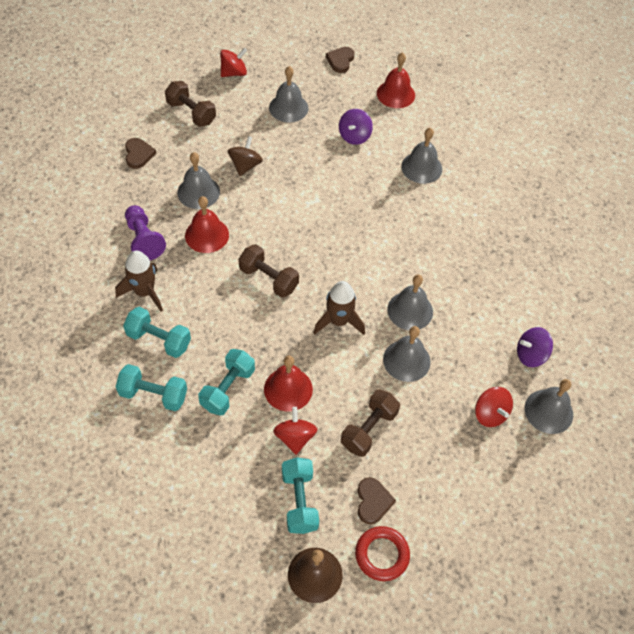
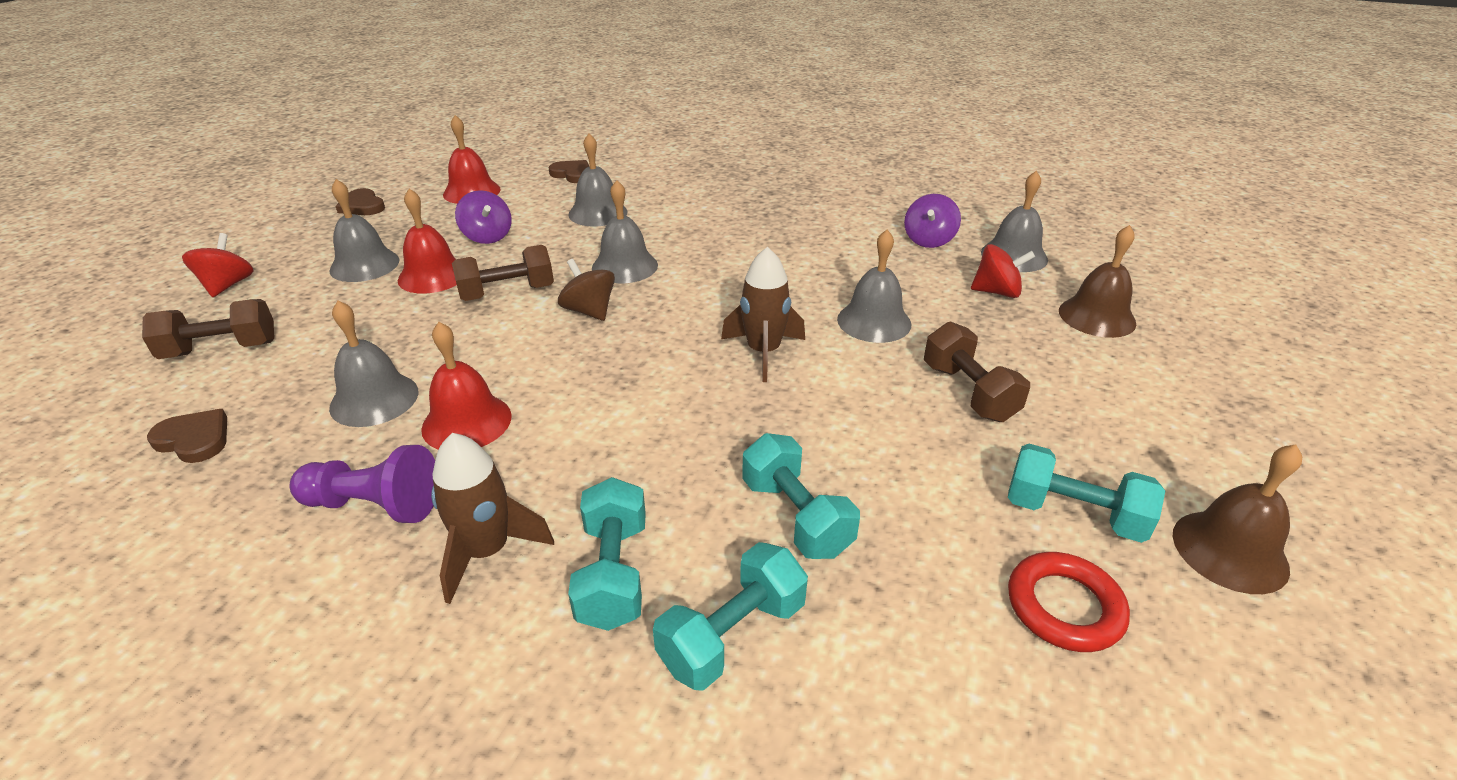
camera: 55 degrees left, 20 degrees down
turquoise dumbbell [123,307,191,358] -> turquoise dumbbell turned 60 degrees counterclockwise [568,477,646,631]
brown spinning top [228,136,263,176] -> brown spinning top moved to [558,259,615,321]
brown dumbbell [239,244,299,298] -> brown dumbbell moved to [452,245,554,301]
red bell [264,356,313,412] -> red bell moved to [398,189,457,294]
red spinning top [273,407,317,455] -> none
red ring [355,526,410,581] -> red ring moved to [1008,552,1130,652]
brown heart [357,477,396,524] -> brown heart moved to [549,160,589,183]
grey bell [387,275,433,330] -> grey bell moved to [592,180,658,283]
none -> brown bell [1059,225,1136,338]

